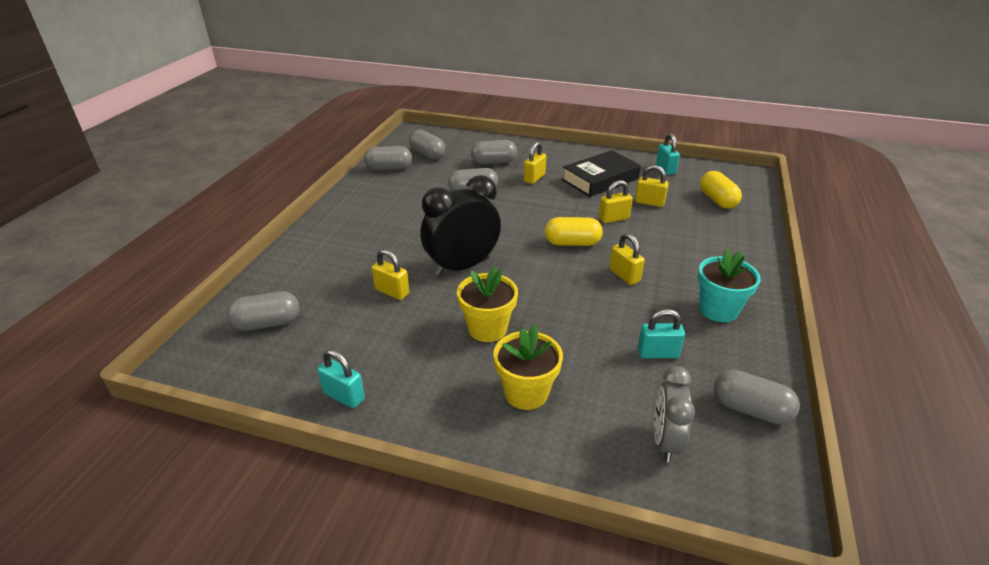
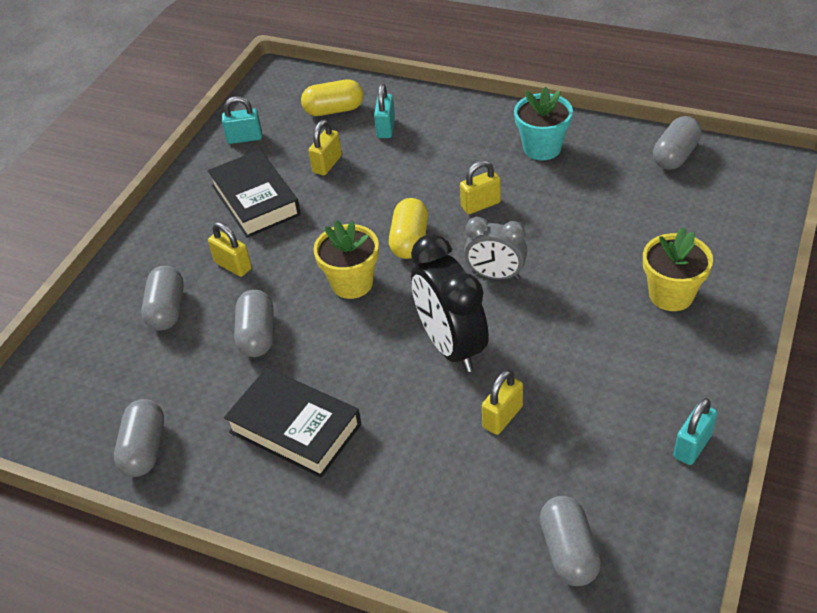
camera: 80 degrees left, 10 degrees up
grey capsule [409,130,446,160] -> none
yellow flower pot [457,266,518,342] -> yellow flower pot moved to [313,220,379,299]
yellow padlock [599,180,633,223] -> none
turquoise padlock [637,309,685,358] -> turquoise padlock moved to [374,84,395,138]
grey clock [654,366,695,463] -> grey clock moved to [464,217,527,280]
none -> black book [224,368,361,478]

